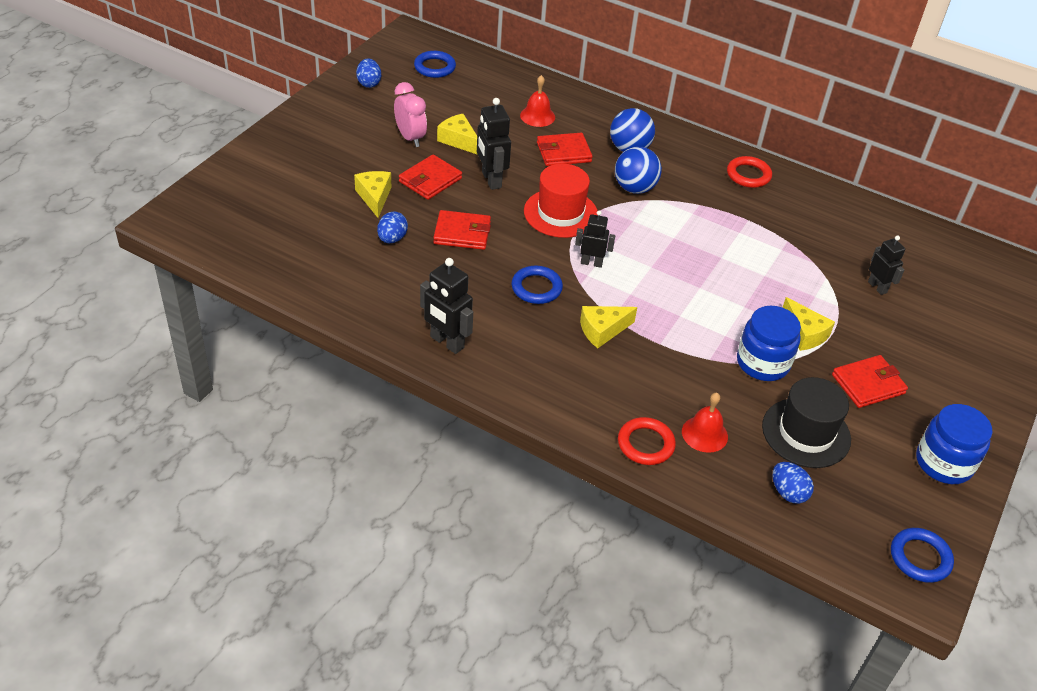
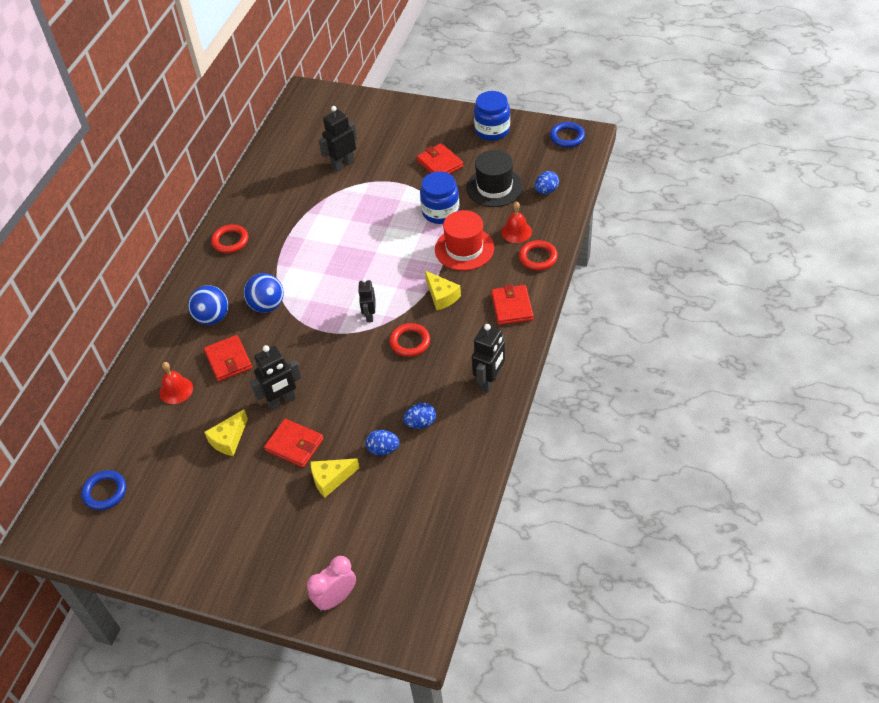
camera: 95 degrees left, 5 degrees up
blue egg [356,58,381,88] -> blue egg moved to [403,403,436,429]
pink clock [394,82,427,147] -> pink clock moved to [307,556,356,612]
red wallet [433,210,491,250] -> red wallet moved to [491,284,533,325]
blue ring [511,266,563,304] -> red ring [389,323,430,357]
red hat [524,164,598,238] -> red hat moved to [435,210,494,271]
yellow cheese [782,297,835,351] -> none
black robot [868,236,905,295] -> black robot [319,106,357,172], size x1.53

